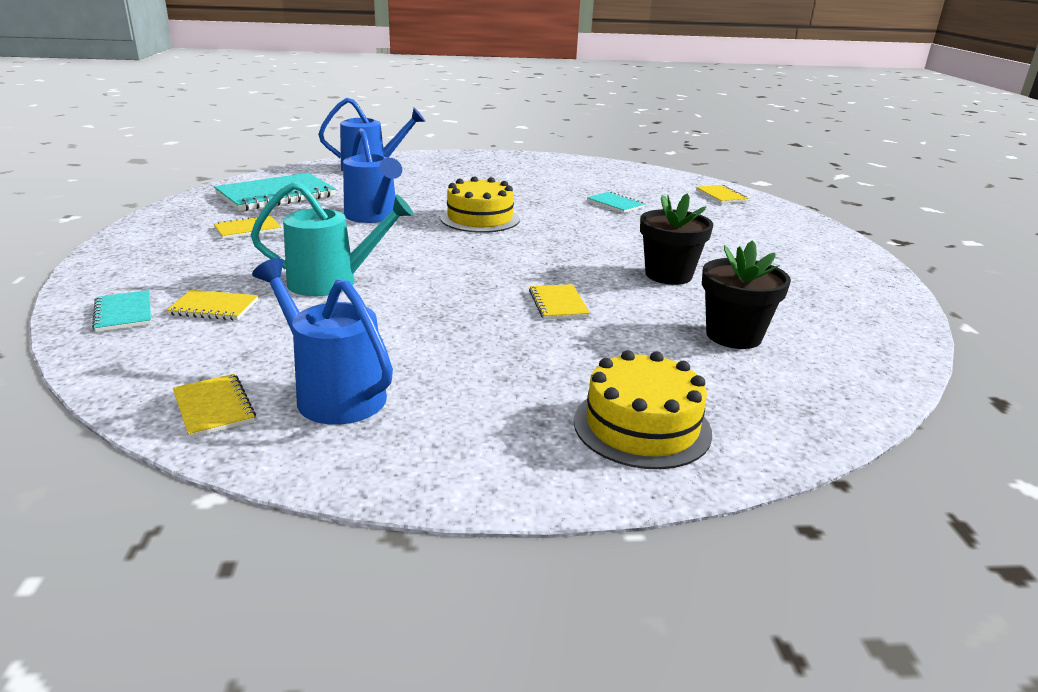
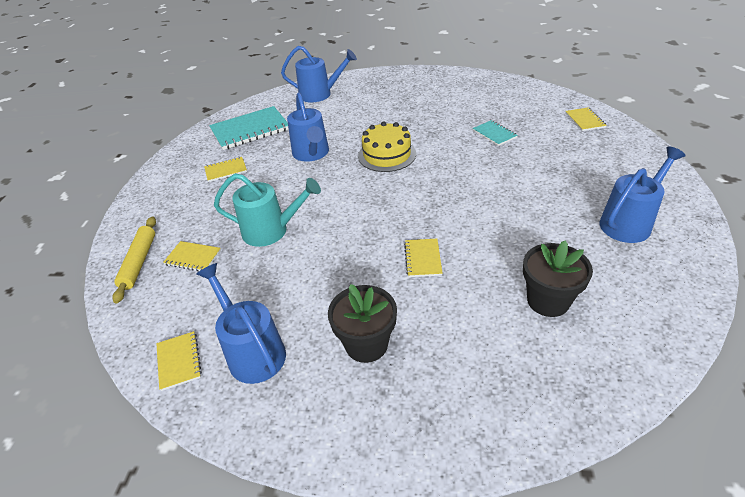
camera: 15 degrees right, 15 degrees up
turquoise notebook [92,290,151,332] -> yellow rolling pin [112,216,156,303]
yellow cake [574,350,712,469] -> none
black flower pot [640,193,713,285] -> black flower pot moved to [328,284,397,363]
none -> blue watering can [599,146,686,243]

